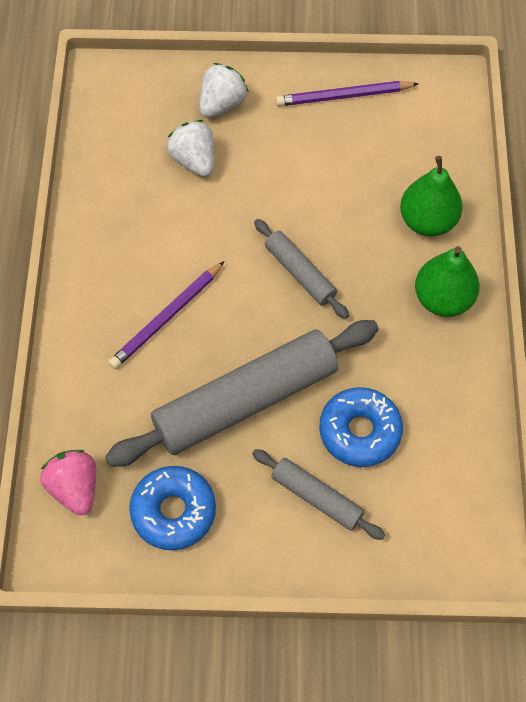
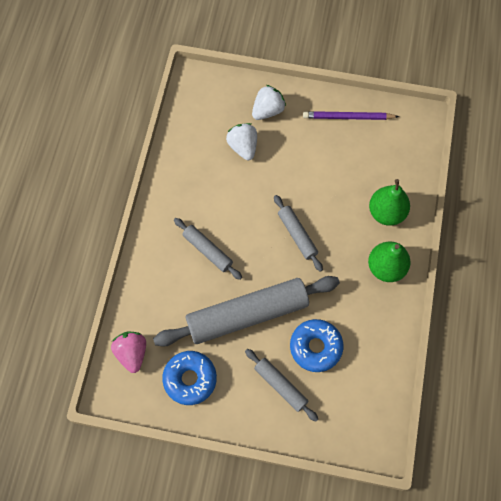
camera: 10 degrees right, 5 degrees up
purple pencil [108,261,225,369] -> grey rolling pin [174,218,242,280]

